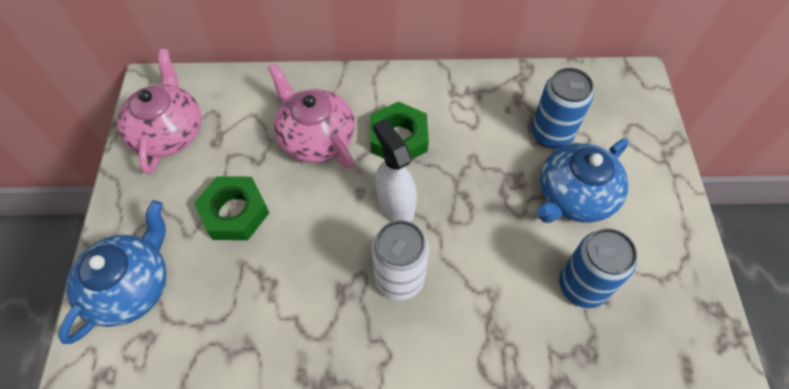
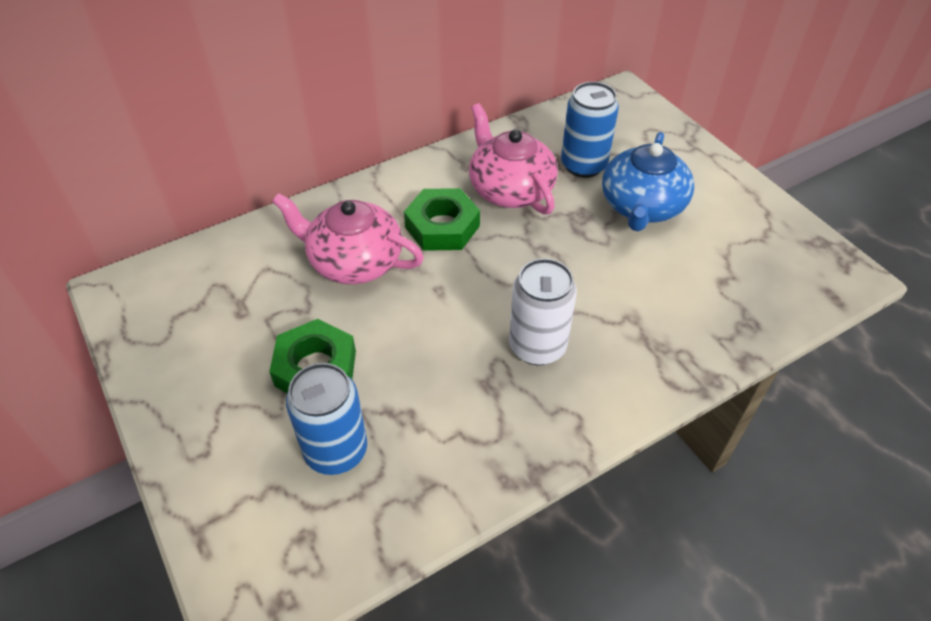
camera: 30 degrees left, 10 degrees down
blue teapot [58,200,167,344] -> none
pink teapot [117,49,202,174] -> pink teapot moved to [469,103,558,215]
white spray bottle [373,119,417,222] -> none
blue can [559,228,637,308] -> blue can moved to [286,363,367,475]

